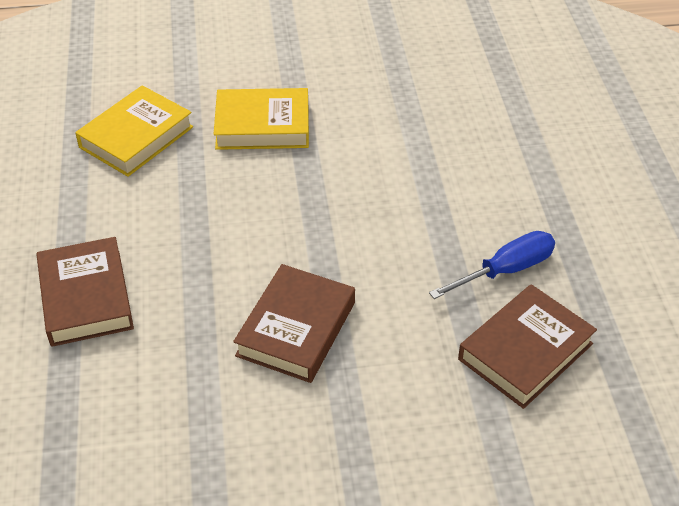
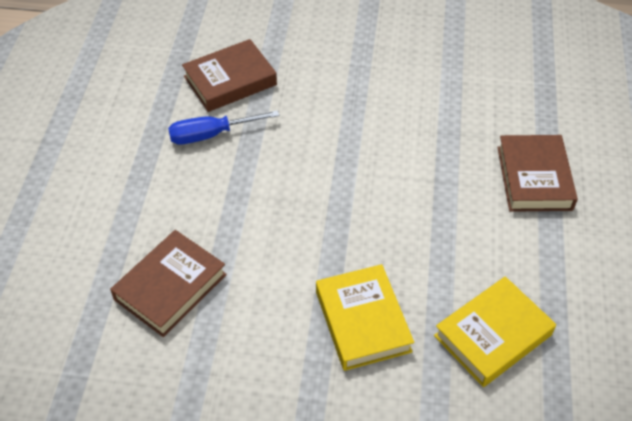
camera: 165 degrees left, 5 degrees up
yellow book [214,88,309,150] -> yellow book turned 60 degrees clockwise [316,264,414,371]
brown book [233,264,355,383] -> brown book moved to [110,230,227,337]

